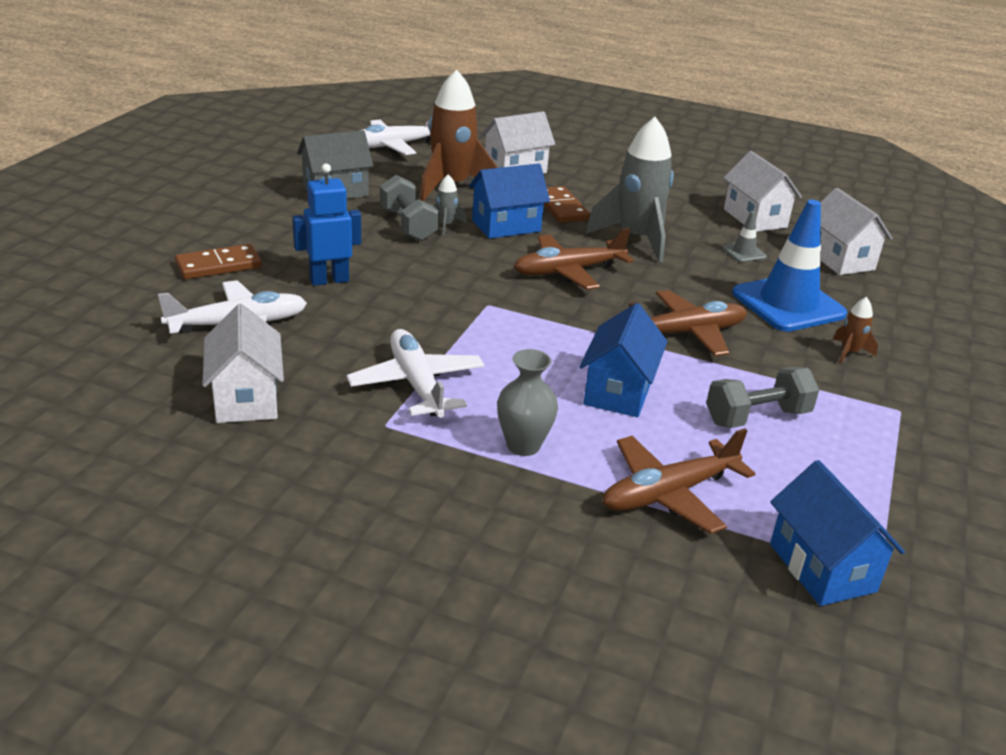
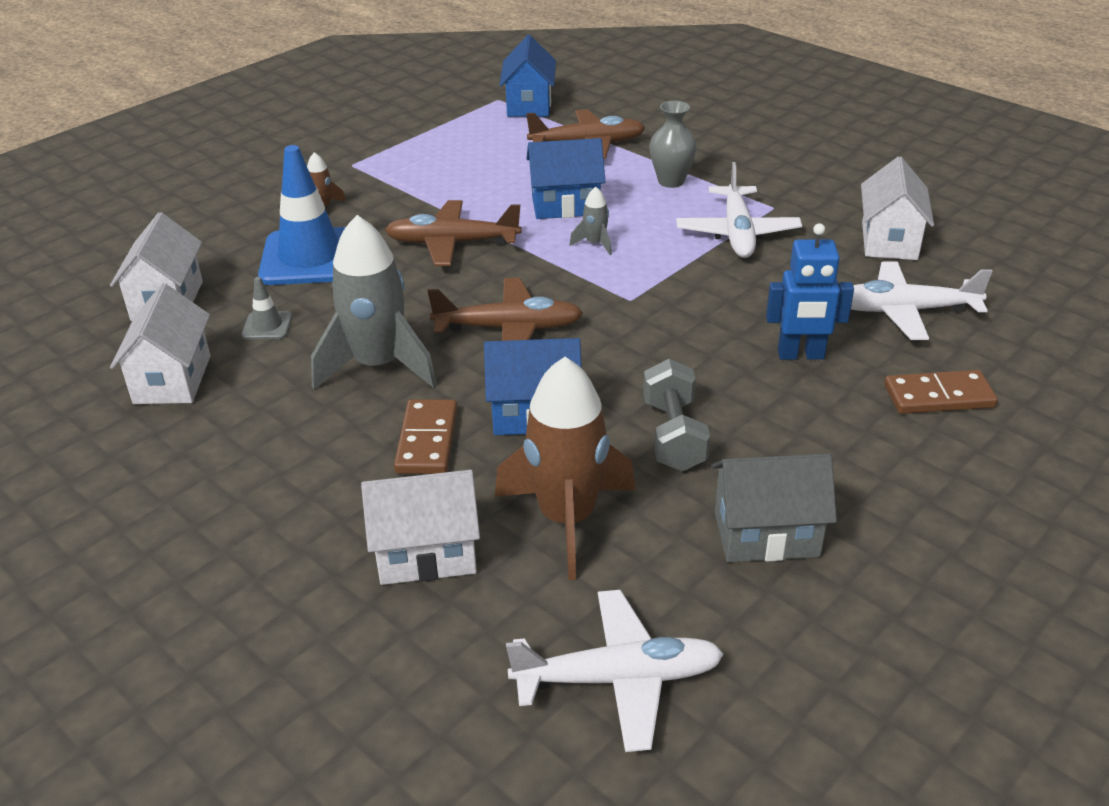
camera: 155 degrees left, 5 degrees up
grey rocket [433,174,467,236] -> grey rocket moved to [570,187,612,255]
blue house [580,303,668,417] -> blue house turned 45 degrees clockwise [527,138,605,219]
grey dumbbell [706,367,819,428] -> none

